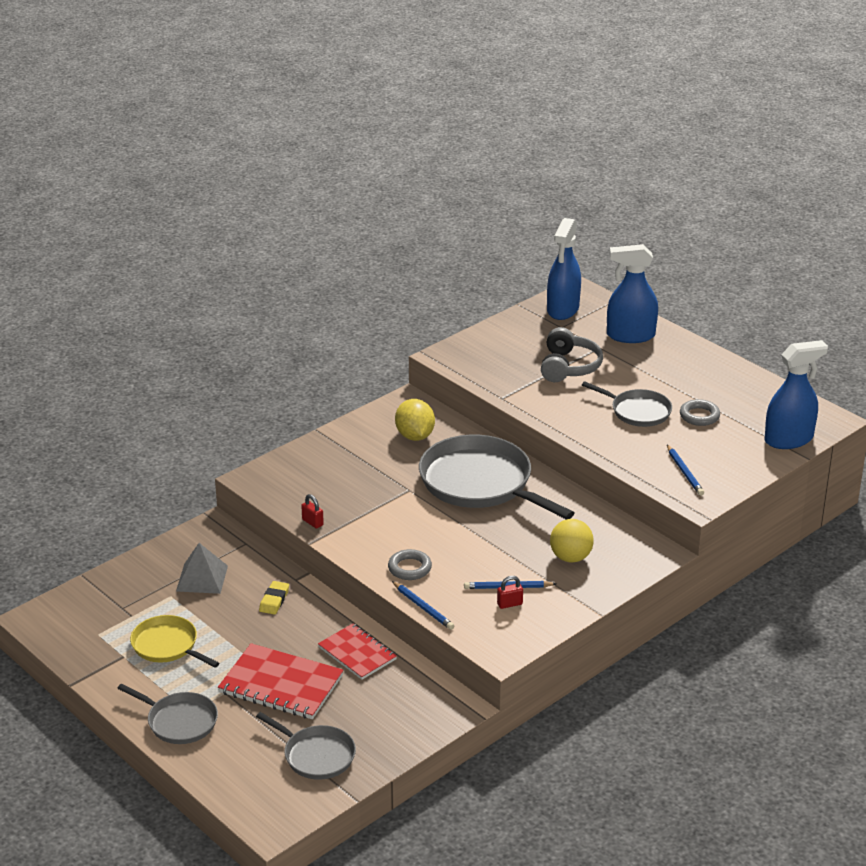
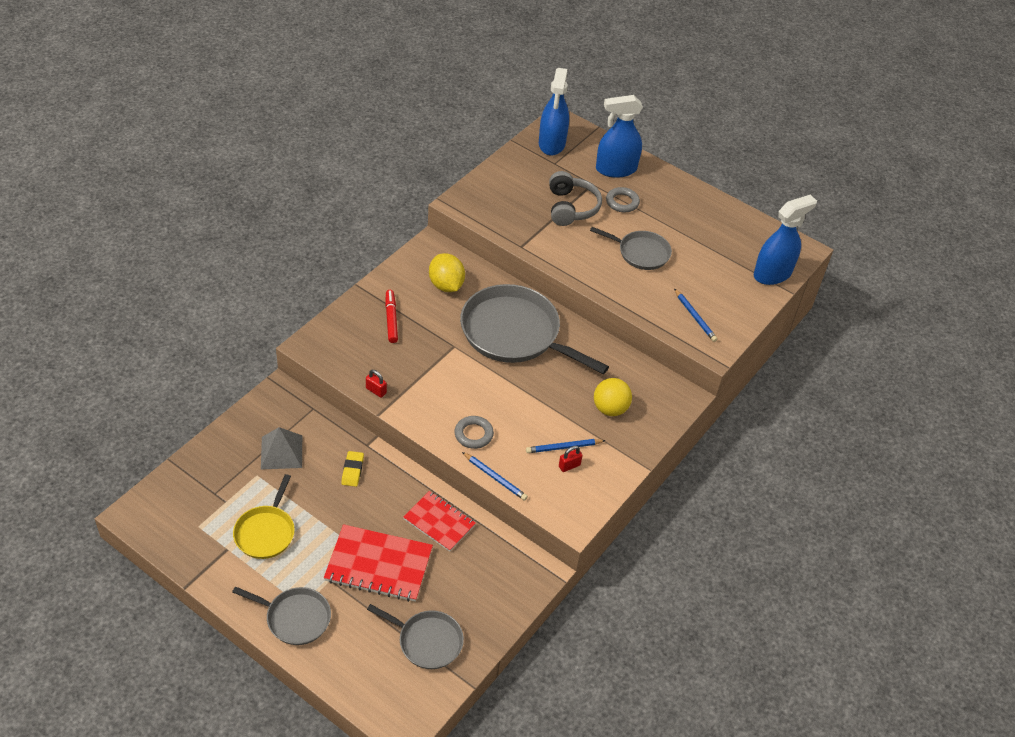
camera: 15 degrees left, 15 degrees up
yellow pan [130,615,220,668] -> yellow pan turned 105 degrees counterclockwise [233,474,295,559]
grey ring [680,399,720,426] -> grey ring moved to [606,187,640,212]
none -> red marker [385,290,398,343]

